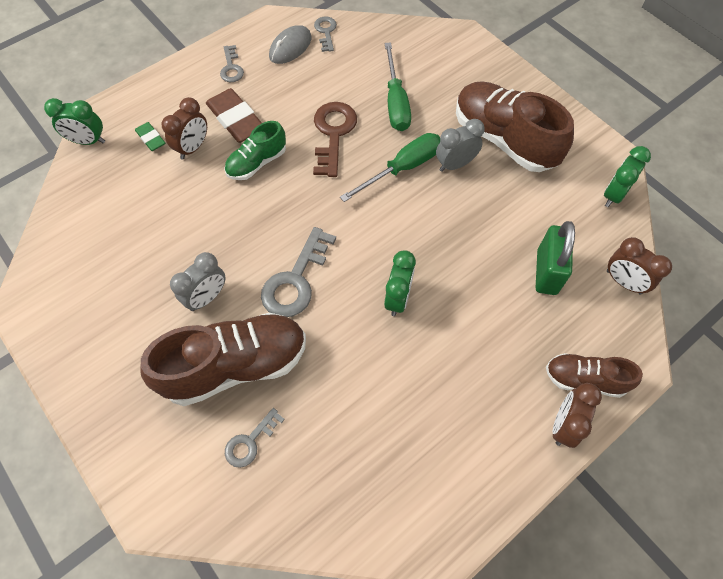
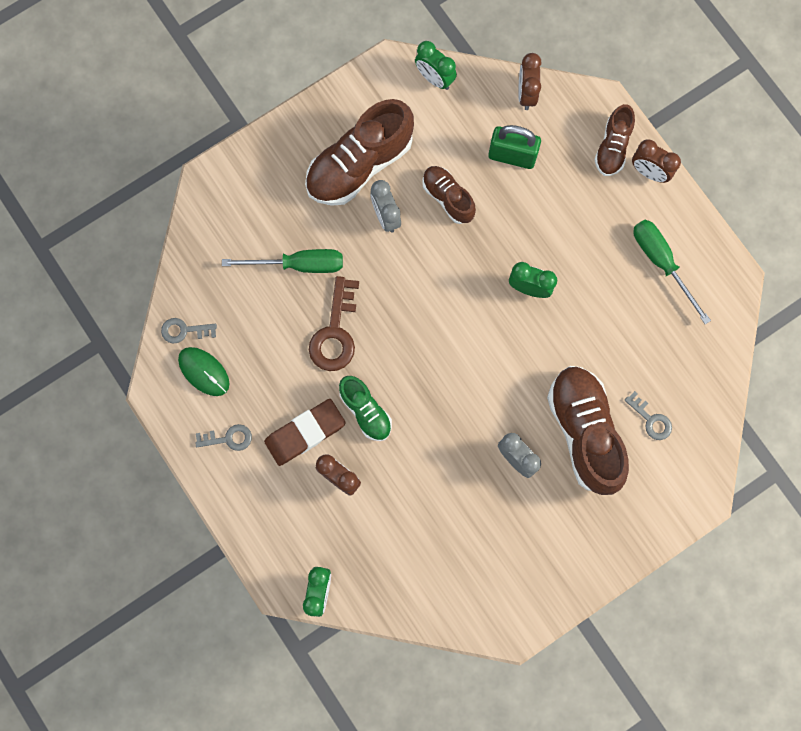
camera: 85 degrees left, 15 degrees up
green eraser [135,122,165,151] -> none
grey key [261,227,336,317] -> none
grey mouse [269,25,312,64] -> green mouse [178,347,230,396]
brown key [313,102,357,177] -> brown key turned 90 degrees counterclockwise [309,276,359,371]
green screwdriver [340,133,440,202] -> green screwdriver moved to [633,220,711,324]
brown clock [607,237,672,294] -> brown clock turned 135 degrees clockwise [518,53,542,110]
none -> brown shoe [422,166,476,224]

